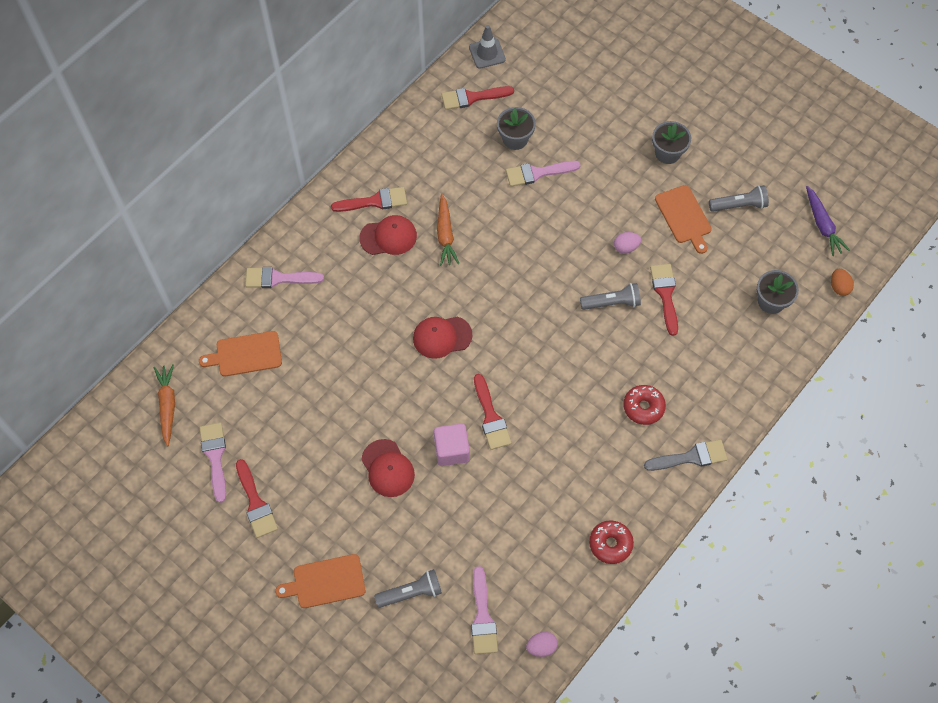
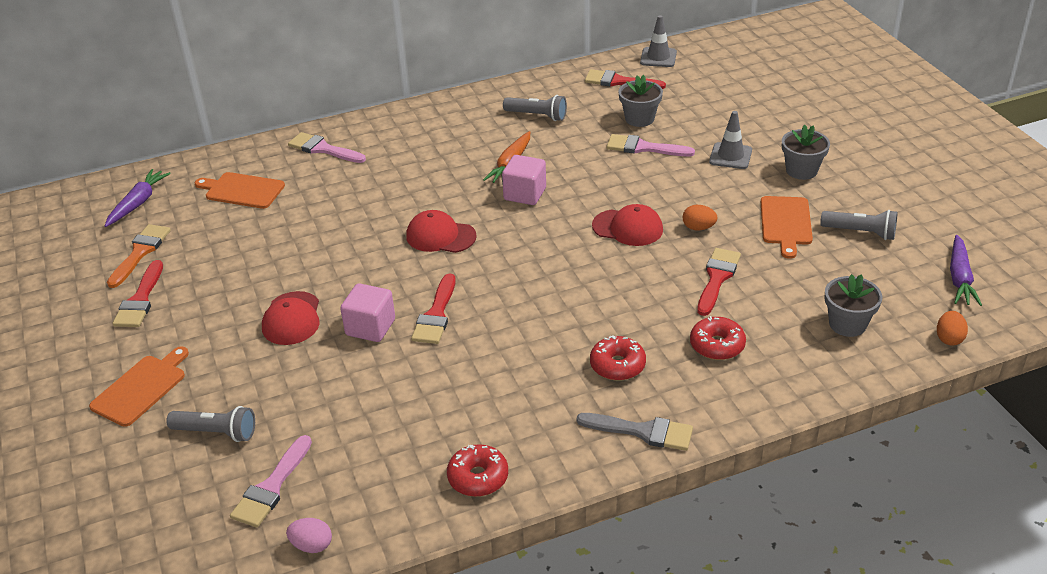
camera: 30 degrees right, 25 degrees down
orange carrot [154,364,175,446] -> purple carrot [105,169,171,227]
pink brush [200,423,226,503] -> orange brush [107,224,171,288]
orange cutting board [275,554,365,608] -> orange cutting board turned 105 degrees clockwise [89,347,189,427]
red brush [331,187,407,212] -> none
red cap [359,215,417,255] -> red cap moved to [592,204,663,246]
grey flashlight [580,283,641,310] -> grey flashlight moved to [503,95,567,121]
pink egg [614,232,641,254] -> orange egg [683,205,718,230]
none -> pink cube [502,155,546,205]
none -> red donut [690,316,746,360]
none -> grey traffic cone [709,111,752,169]

